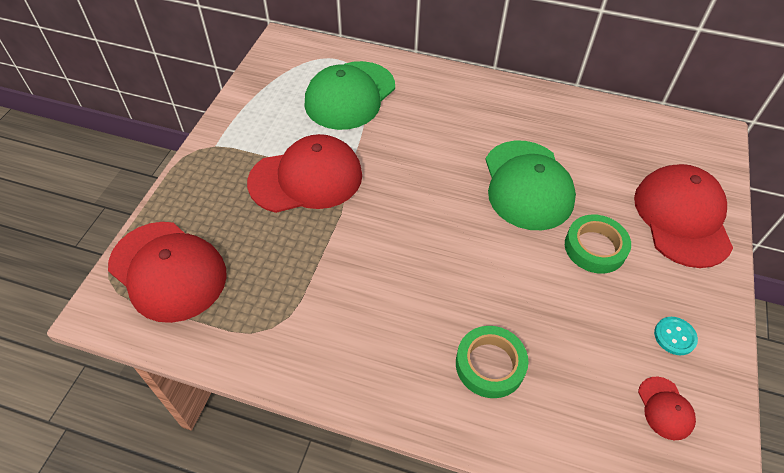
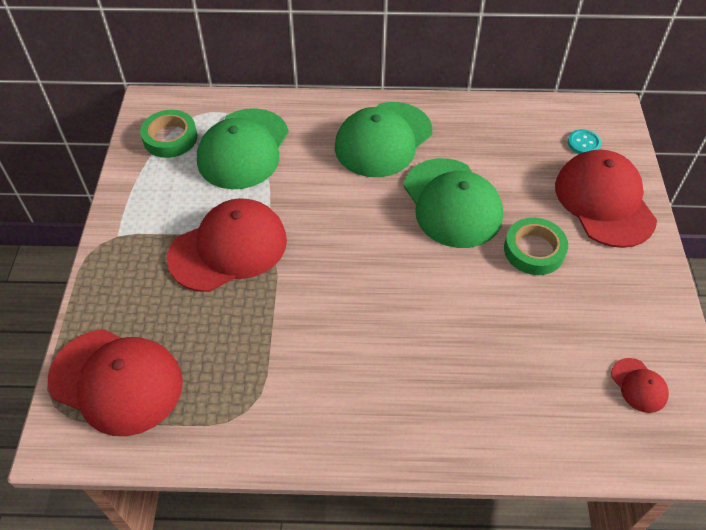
camera: 15 degrees left, 0 degrees up
green tape [456,326,529,398] -> green tape moved to [140,110,197,158]
turquoise button [654,317,698,355] -> turquoise button moved to [568,129,602,154]
none -> green cap [335,102,432,177]

